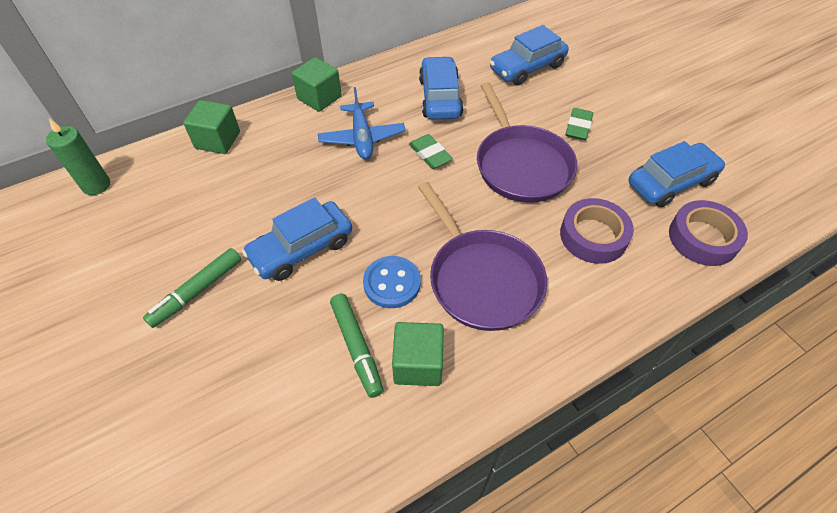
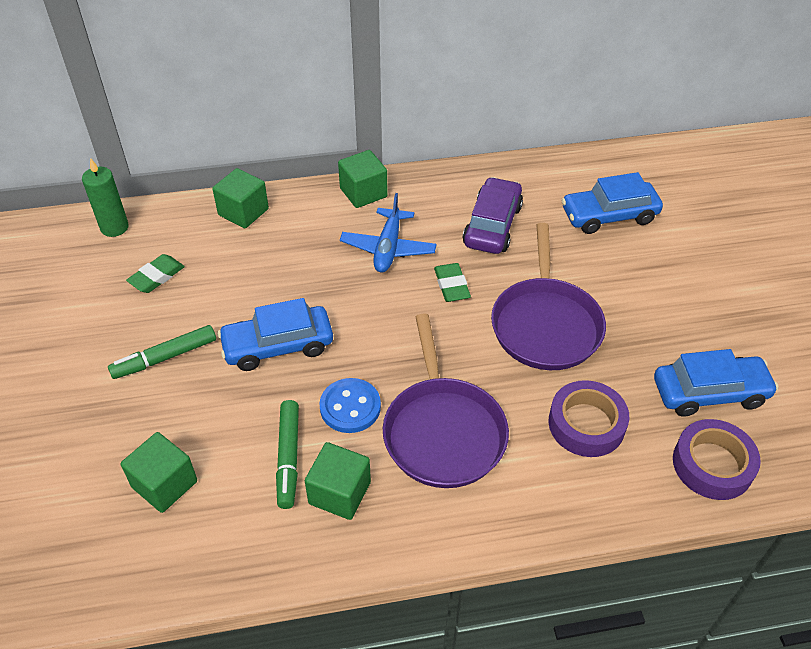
camera: 20 degrees right, 5 degrees down
blue car [419,56,464,120] -> purple car [463,177,523,254]
green eraser [565,108,594,140] -> green eraser moved to [126,254,185,293]
none -> green cube [121,432,197,513]

